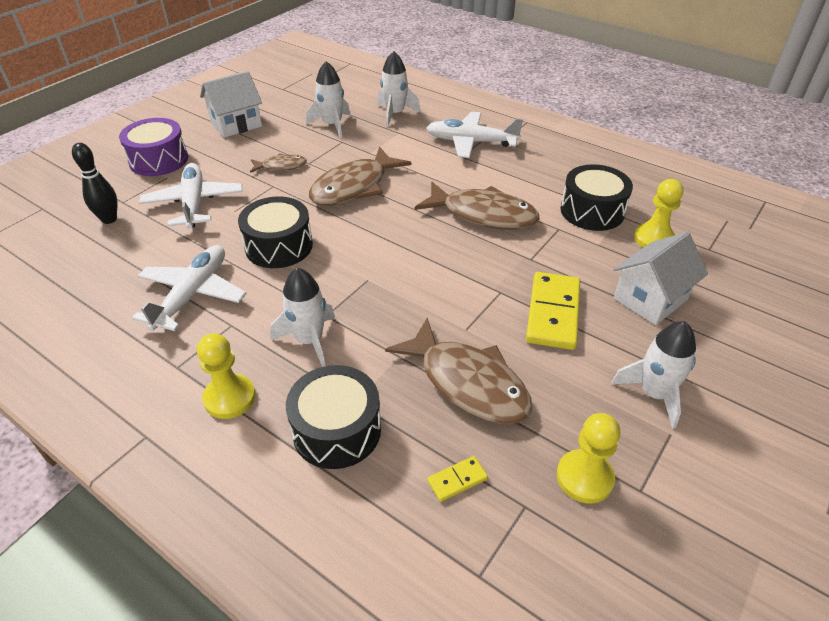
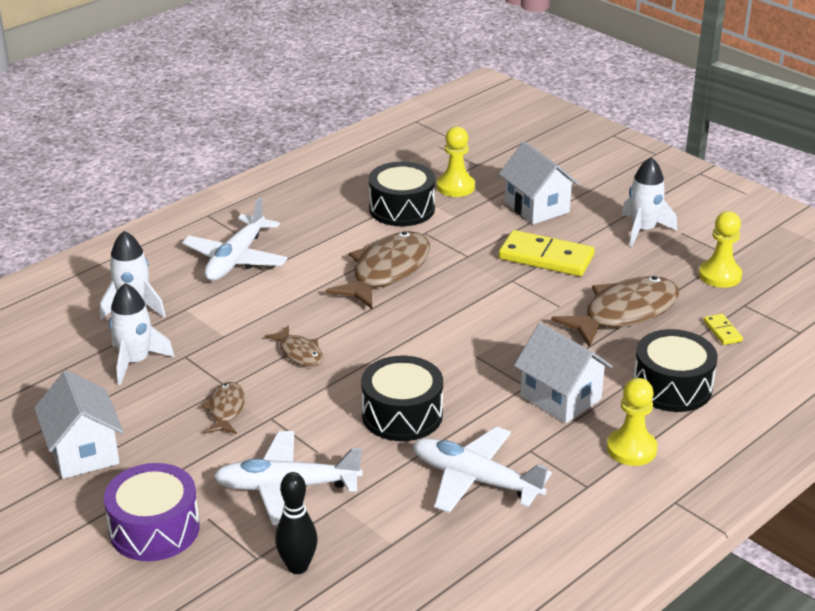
camera: 80 degrees left, 10 degrees down
white rocket [270,268,335,367] -> white house [514,323,613,423]
brown fish [309,146,411,205] -> brown fish [265,325,323,367], size x0.51

